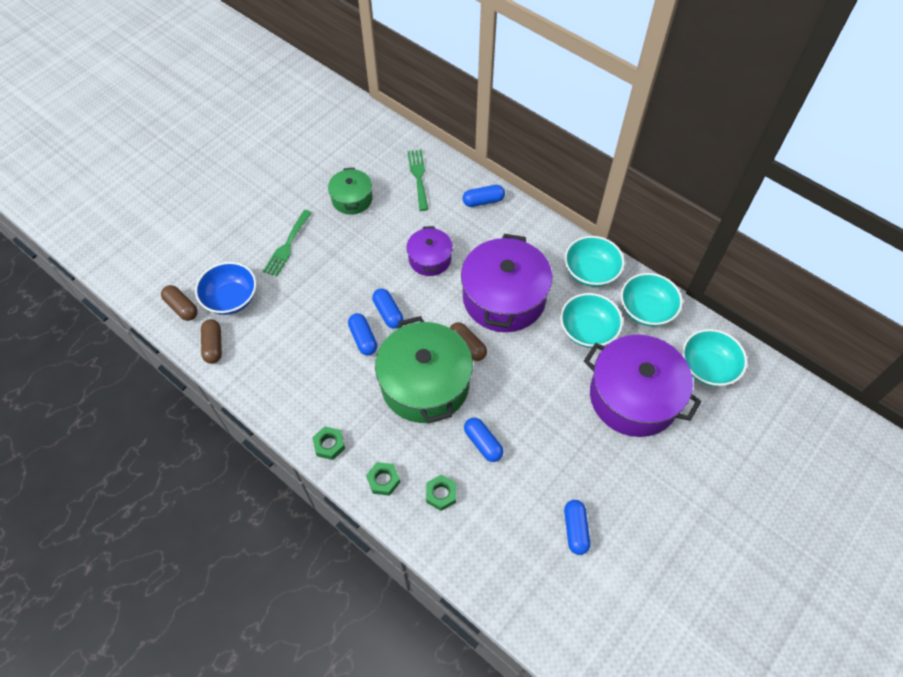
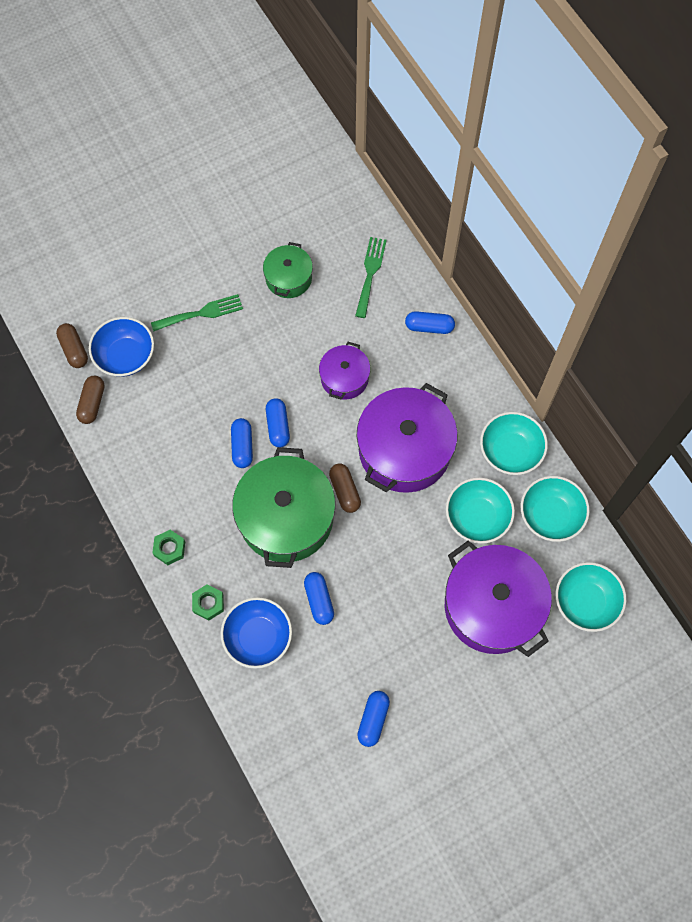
camera: 20 degrees right, 10 degrees up
green fork [263,210,312,277] -> green fork turned 150 degrees counterclockwise [151,294,243,331]
green nut [426,475,456,511] -> blue bowl [221,597,292,669]

